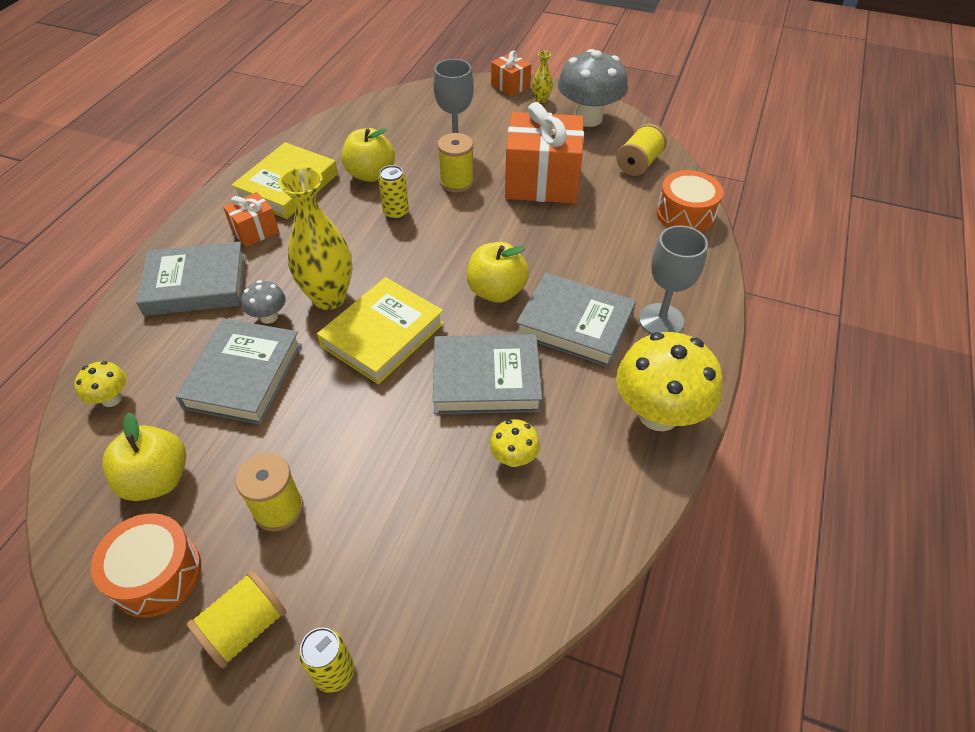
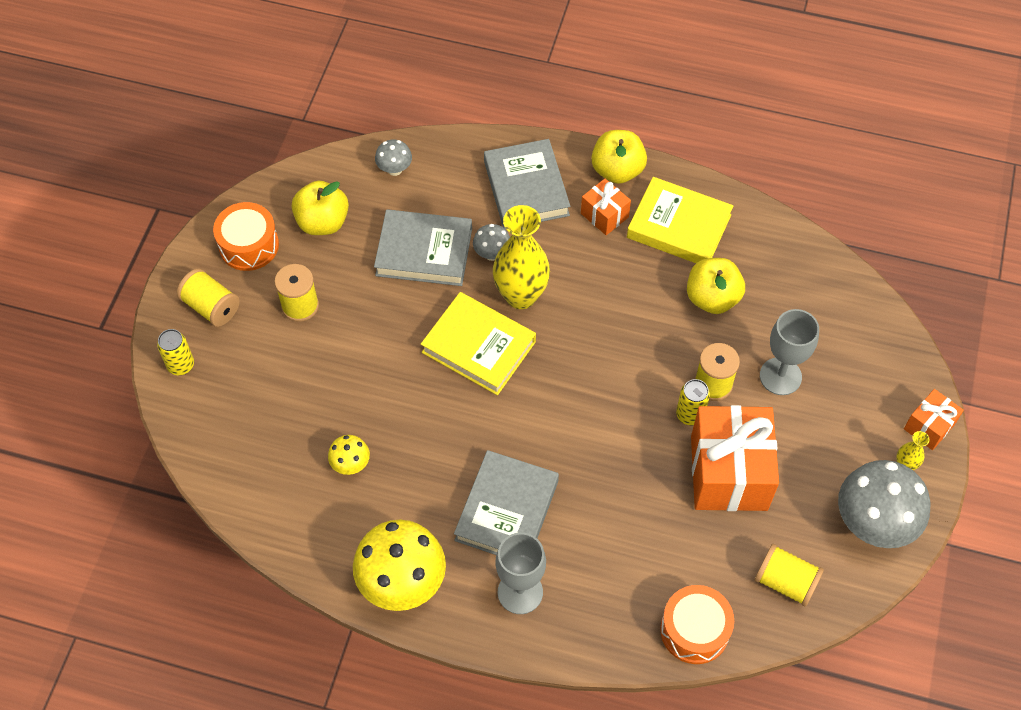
camera: 85 degrees right, 10 degrees up
yellow mushroom [74,361,126,407] -> grey mushroom [375,139,412,176]
yellow can [378,165,409,220] -> yellow can moved to [676,379,710,425]
grey book [433,334,542,414] -> none
yellow apple [467,242,529,303] -> yellow apple moved to [591,130,647,184]

